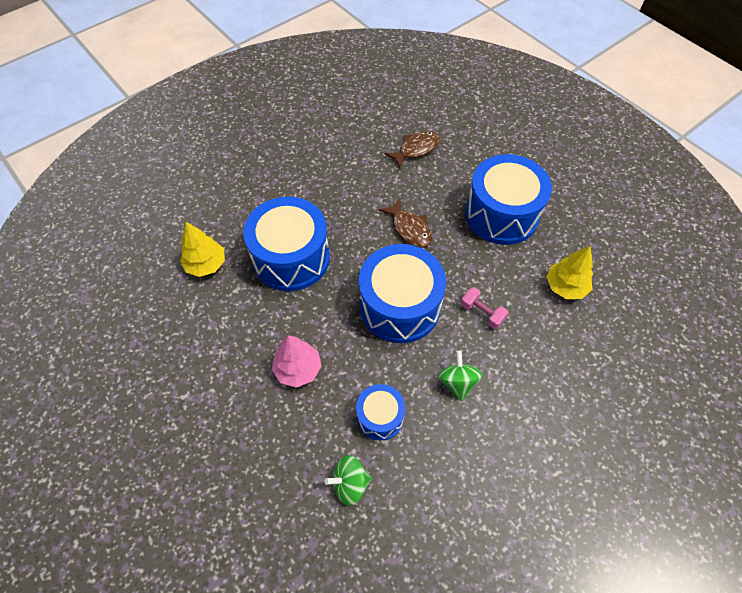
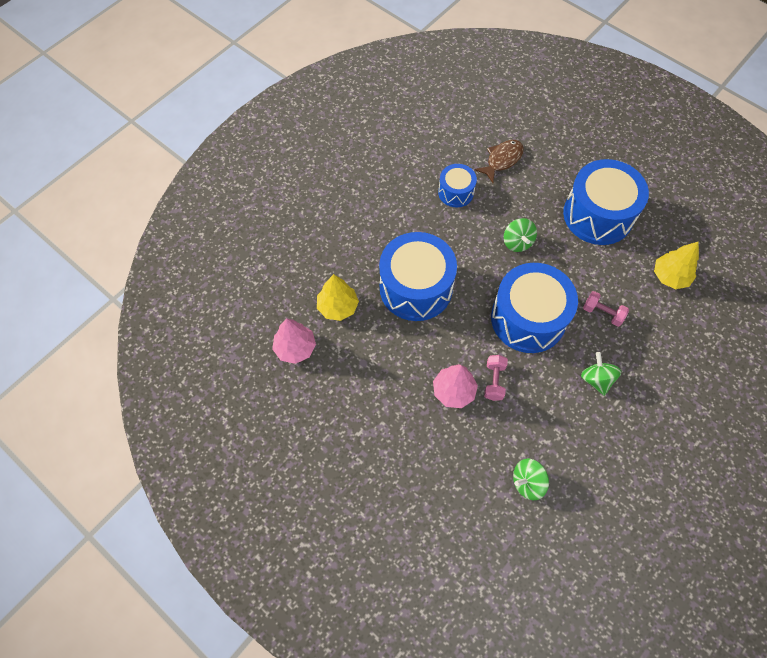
camera: 10 degrees left, 5 degrees up
blue drum [356,384,405,441] -> blue drum moved to [438,164,477,208]
brown fish [379,199,432,248] -> green spinning top [504,218,537,252]
none -> pink tree [272,318,316,364]
none -> pink dumbbell [484,355,508,401]

